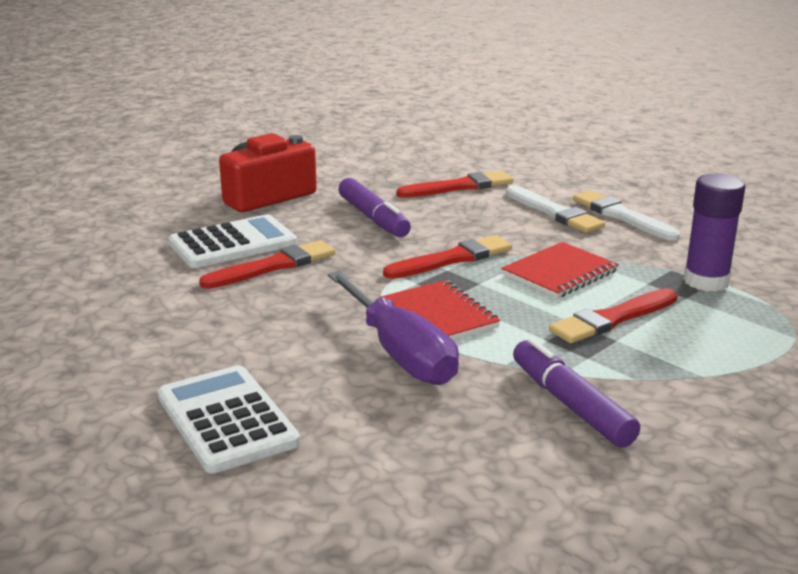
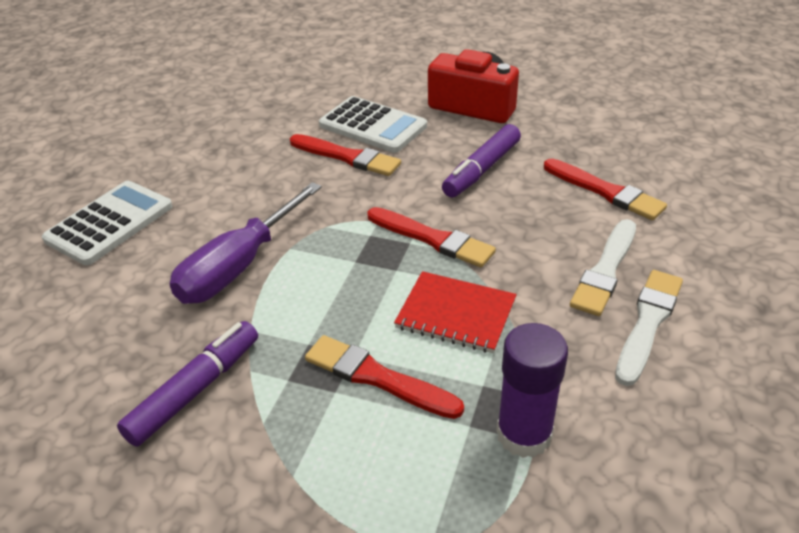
camera: 65 degrees right, 15 degrees up
red notebook [379,280,500,340] -> none

